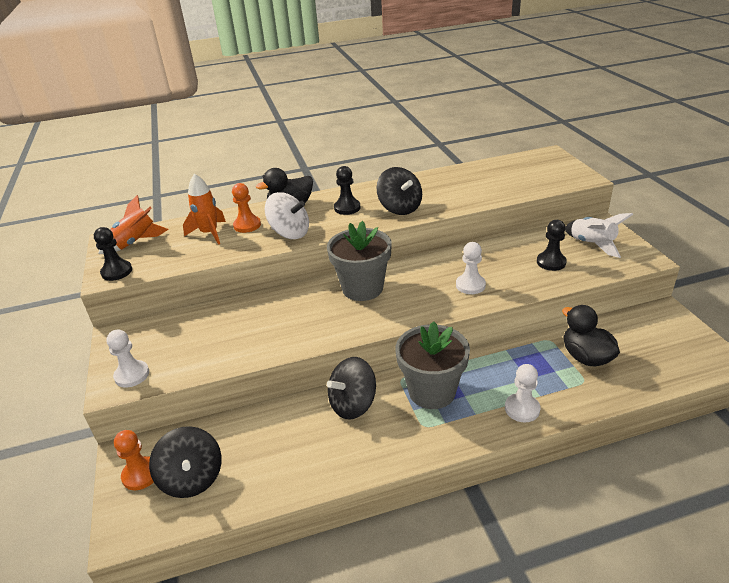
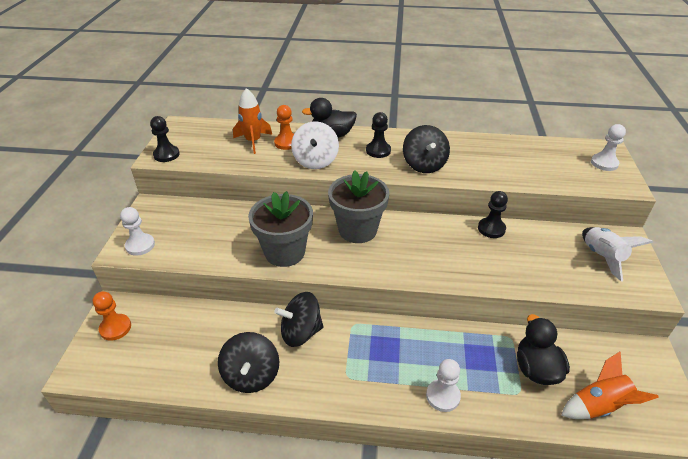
camera: 20 degrees right, 5 degrees up
orange rocket [98,195,169,254] -> orange rocket moved to [561,351,659,419]
black spinning top [149,426,222,498] -> black spinning top moved to [218,332,279,393]
white spinning top [265,192,309,239] -> white spinning top turned 45 degrees clockwise [291,121,339,169]
grey flower pot [395,321,470,409] -> grey flower pot moved to [248,191,313,267]
white pawn [456,242,486,294] -> white pawn moved to [591,124,626,171]
black pawn [537,220,567,271] -> black pawn moved to [478,191,508,238]

